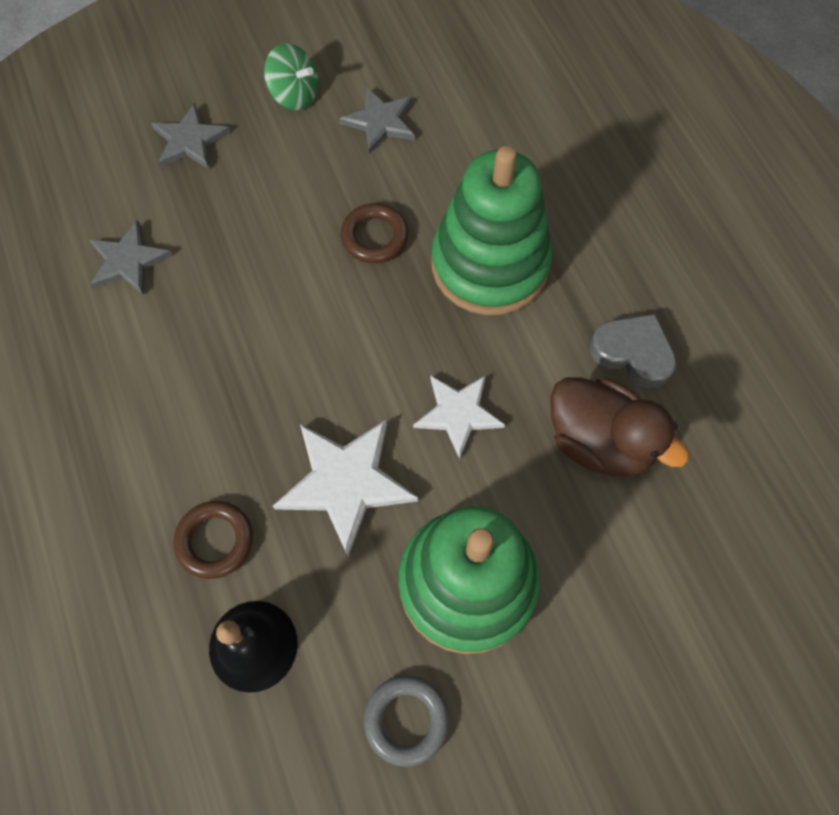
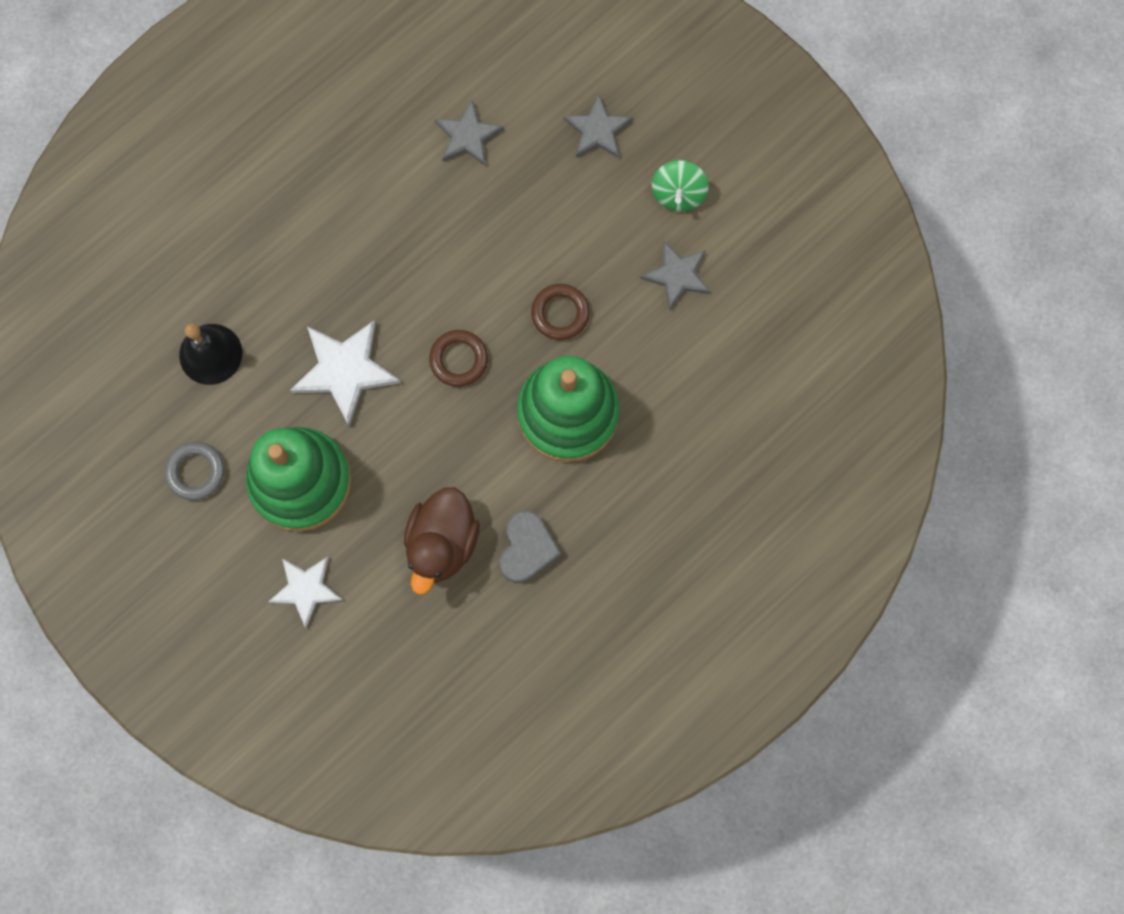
camera: 70 degrees right, 10 degrees up
brown ring [174,501,253,579] -> brown ring moved to [429,330,488,387]
white star [413,375,505,459] -> white star moved to [268,557,343,628]

